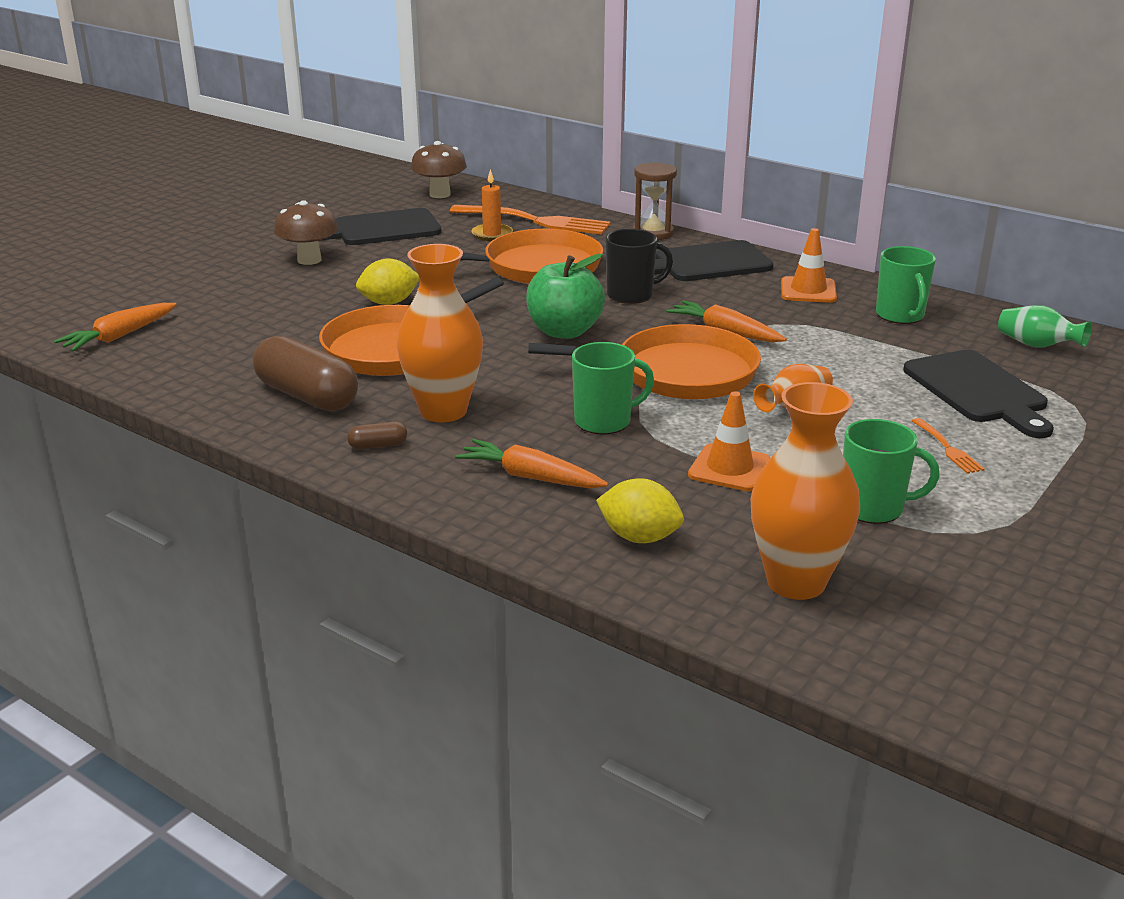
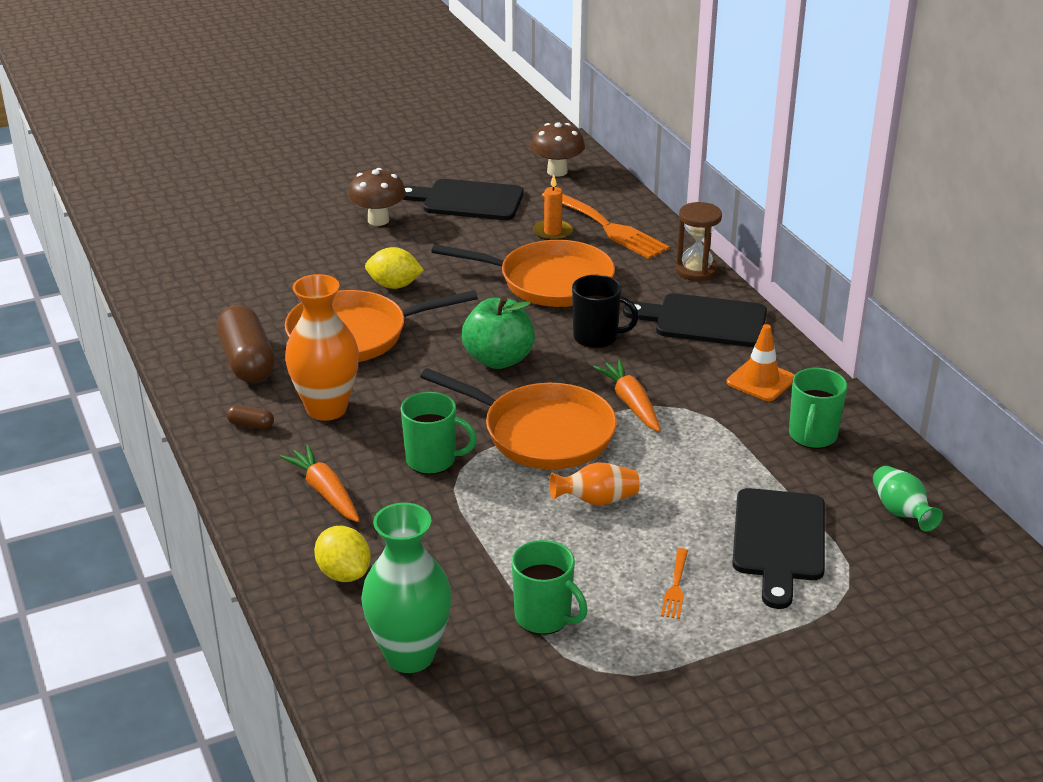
camera: 30 degrees right, 5 degrees up
orange carrot [54,303,177,352] -> none
orange traffic cone [688,392,771,491] -> none
orange vase [751,382,860,600] -> green vase [361,503,452,673]

